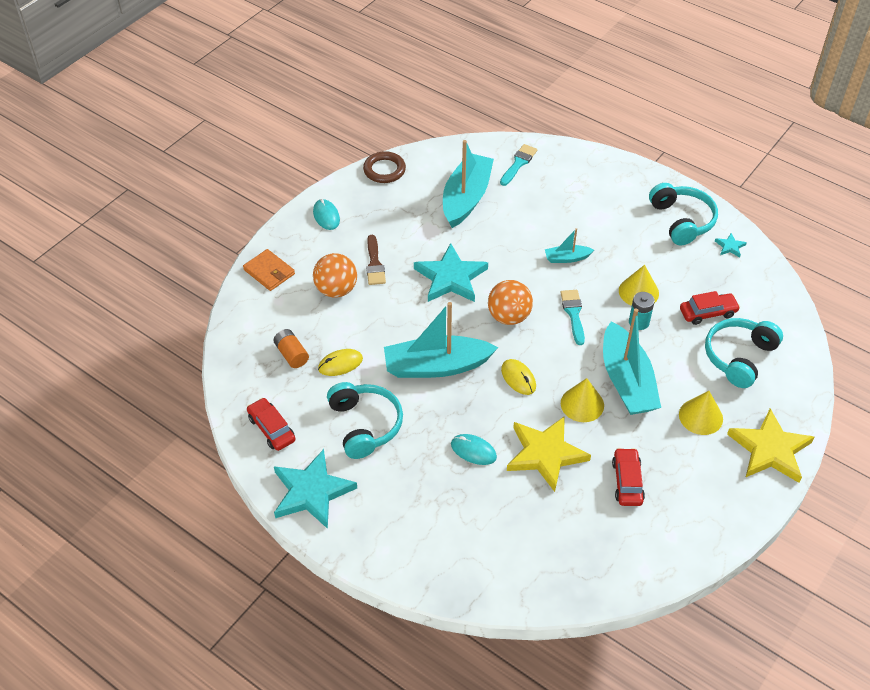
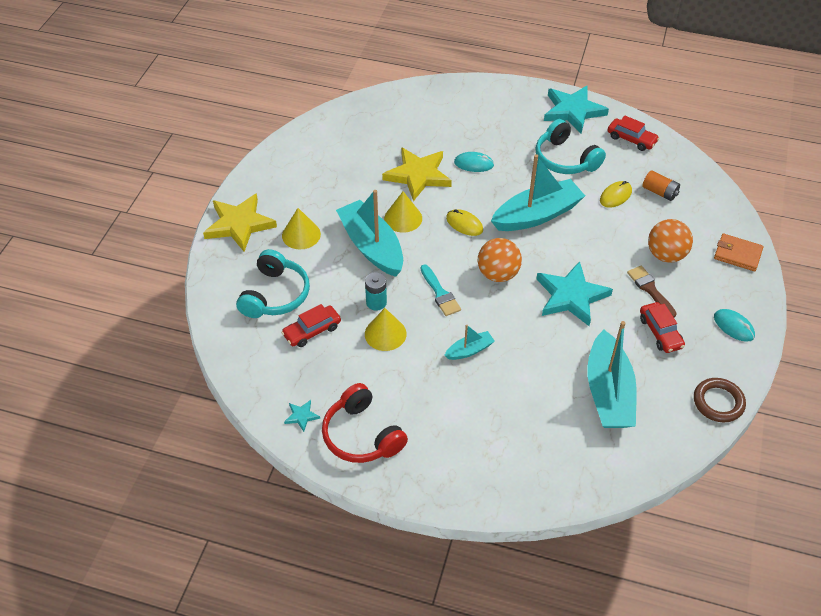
camera: 160 degrees right, 0 degrees up
turquoise brush [500,144,537,186] -> none
red car [612,448,645,506] -> red car moved to [640,302,685,353]
turquoise headphones [649,183,718,246] -> red headphones [322,383,408,463]

